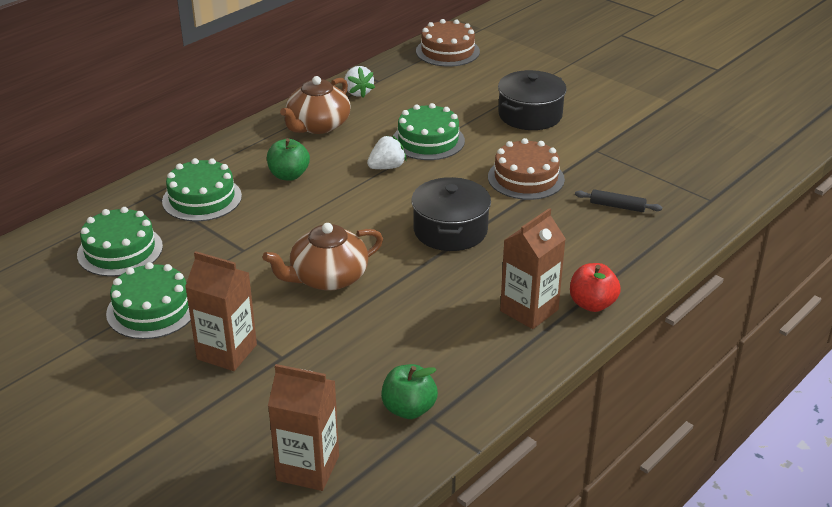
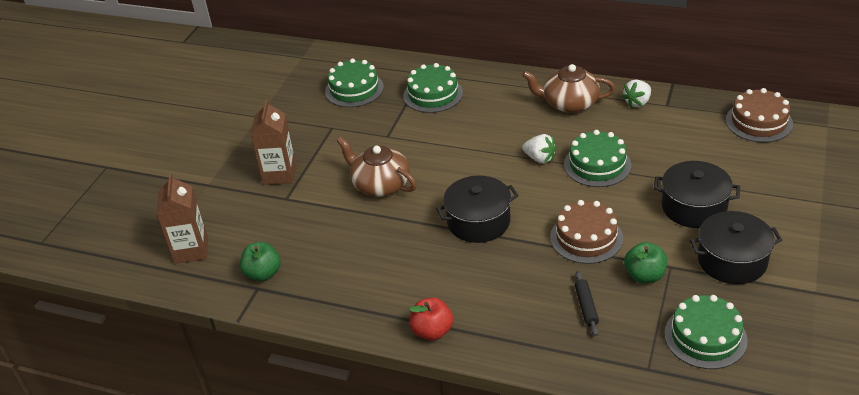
camera: 70 degrees right, 5 degrees up
green cake [106,262,191,339] -> green cake moved to [664,295,748,369]
green apple [267,138,310,181] -> green apple moved to [624,242,667,283]
brown carton [500,208,566,329] -> none
none -> black pot [690,211,782,284]

